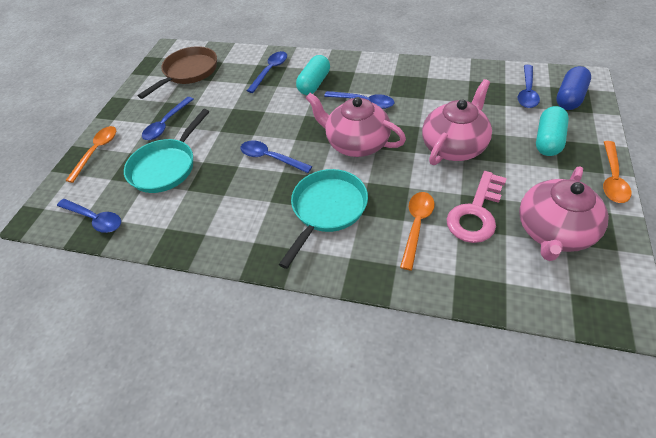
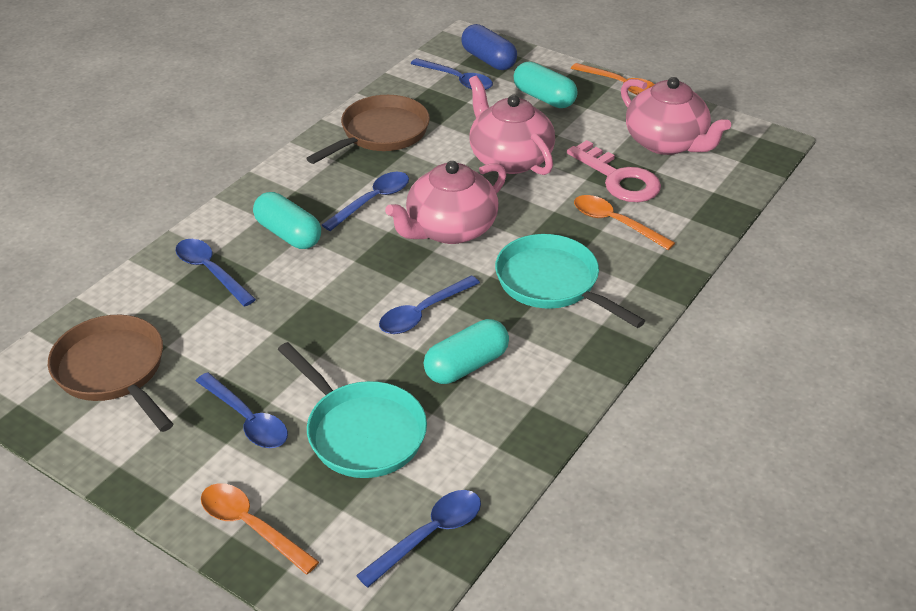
camera: 75 degrees left, 10 degrees down
none -> brown pan [306,95,430,164]
none -> turquoise capsule [424,319,509,384]

